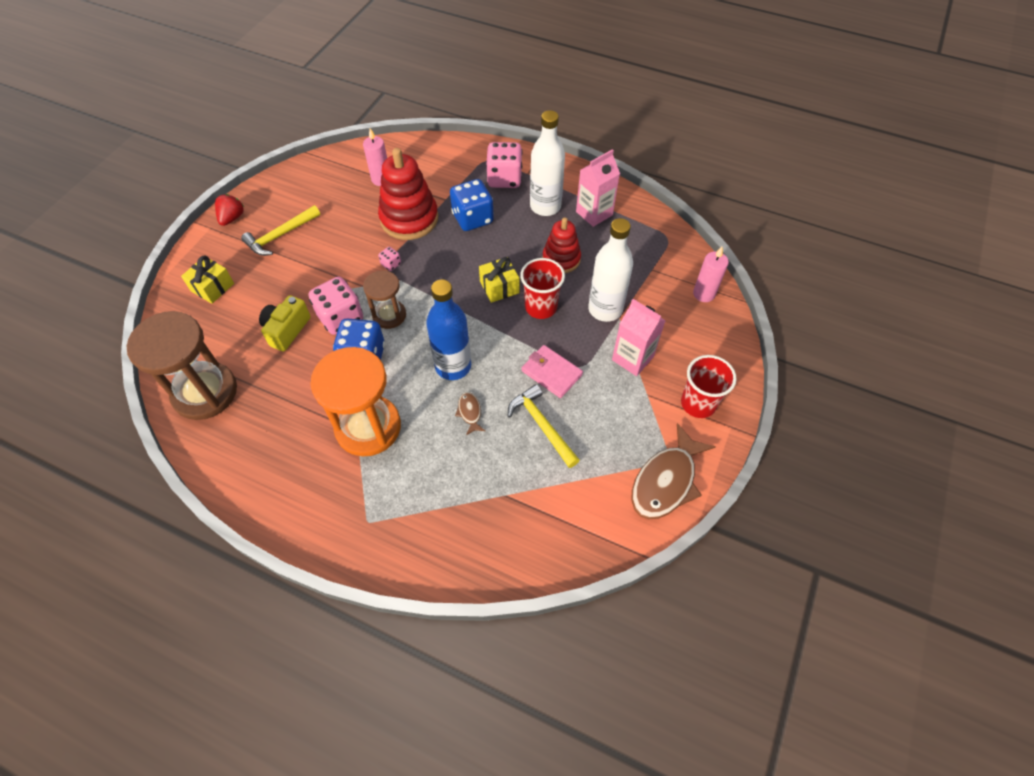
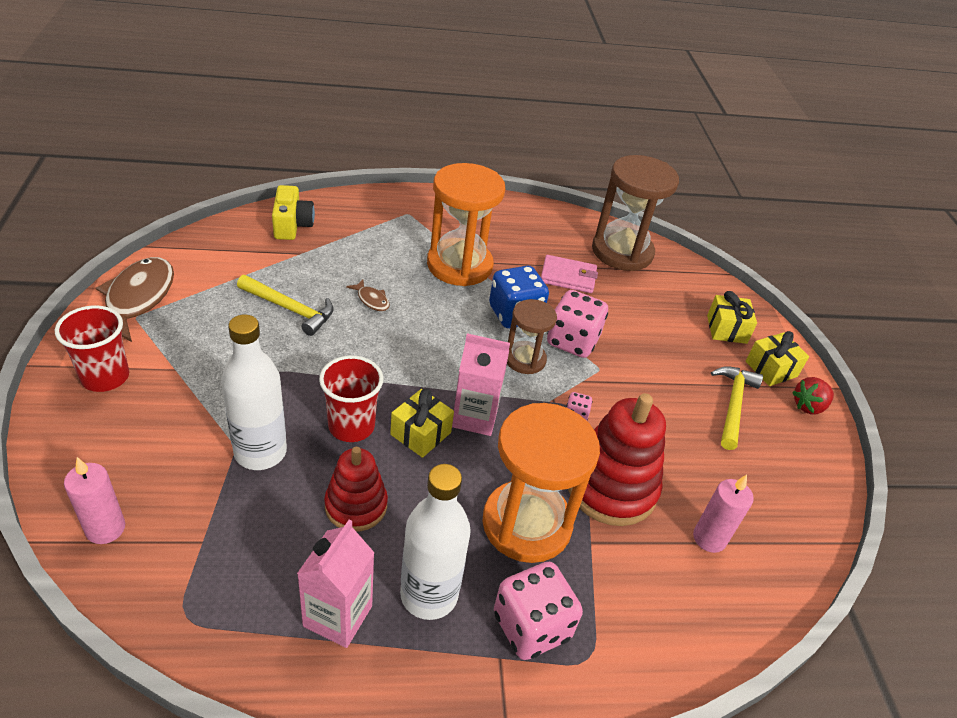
camera: 145 degrees right, 15 degrees down
red strawberry [215,194,244,226] -> red strawberry turned 75 degrees clockwise [792,377,834,414]
yellow camera [259,295,311,352] -> yellow camera moved to [272,185,315,240]
blue bottle [426,280,471,380] -> none
blue dice [450,179,494,231] -> orange hourglass [482,403,600,563]
pink wallet [522,345,583,398] -> pink wallet moved to [541,255,598,293]
pink carton [612,299,666,376] -> pink carton moved to [452,333,510,436]
none -> yellow gift [746,331,809,386]

